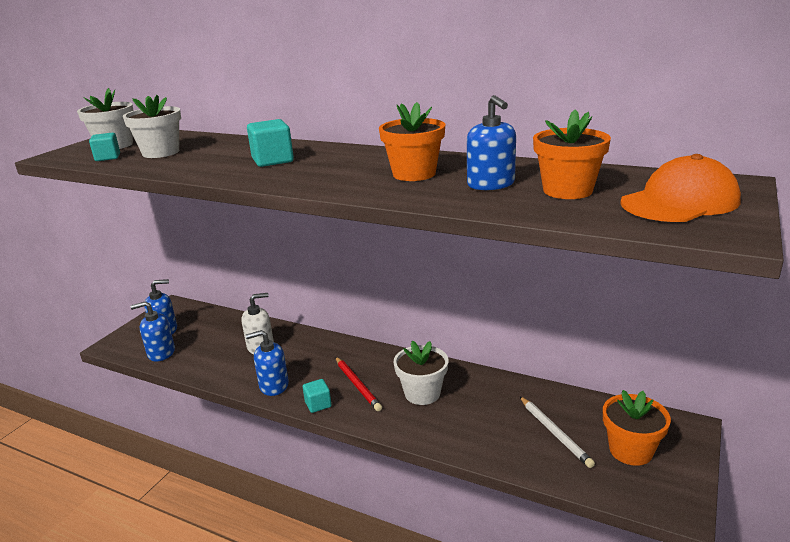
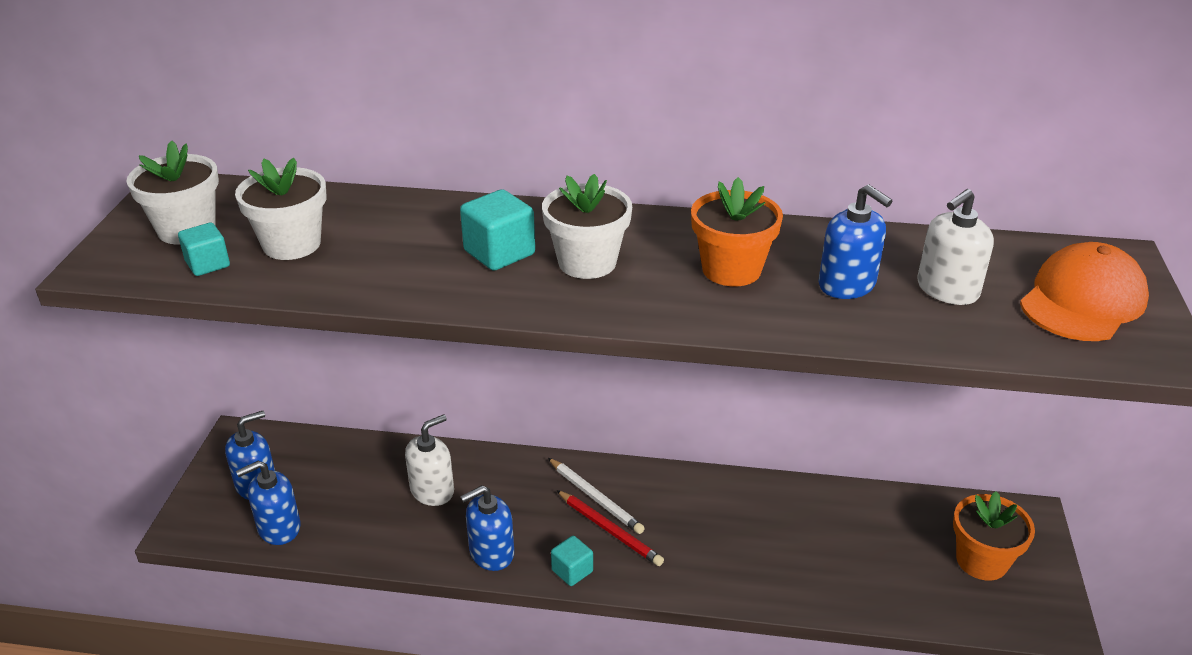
camera: 20 degrees left, 10 degrees up
white flower pot [394,341,448,405] -> white flower pot moved to [542,174,632,279]
white pencil [520,396,595,468] -> white pencil moved to [548,458,645,534]
orange flower pot [533,110,611,199] -> white soap dispenser [917,189,994,305]

